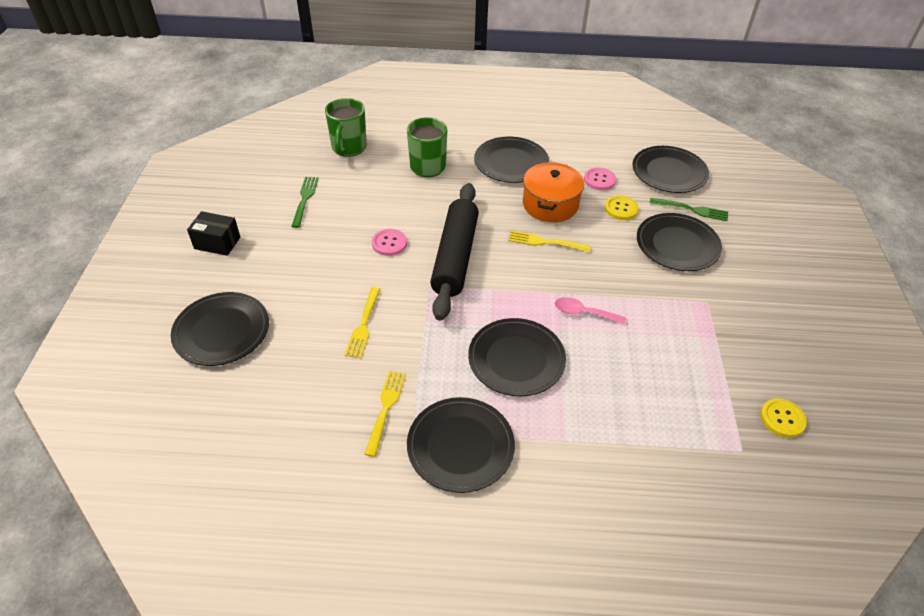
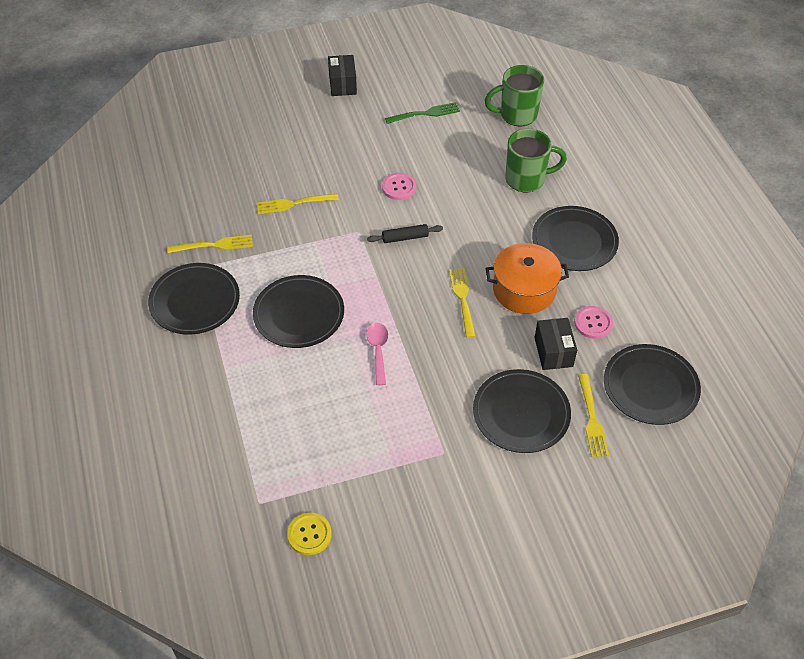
camera: 70 degrees right, 5 degrees up
black plate [171,292,269,366] -> none
black rolling pin [430,183,479,321] -> black rolling pin [367,224,443,243], size x0.40
yellow button [605,195,639,220] -> black box [534,318,577,370]
green fork [650,198,728,221] -> yellow fork [578,374,609,457]

